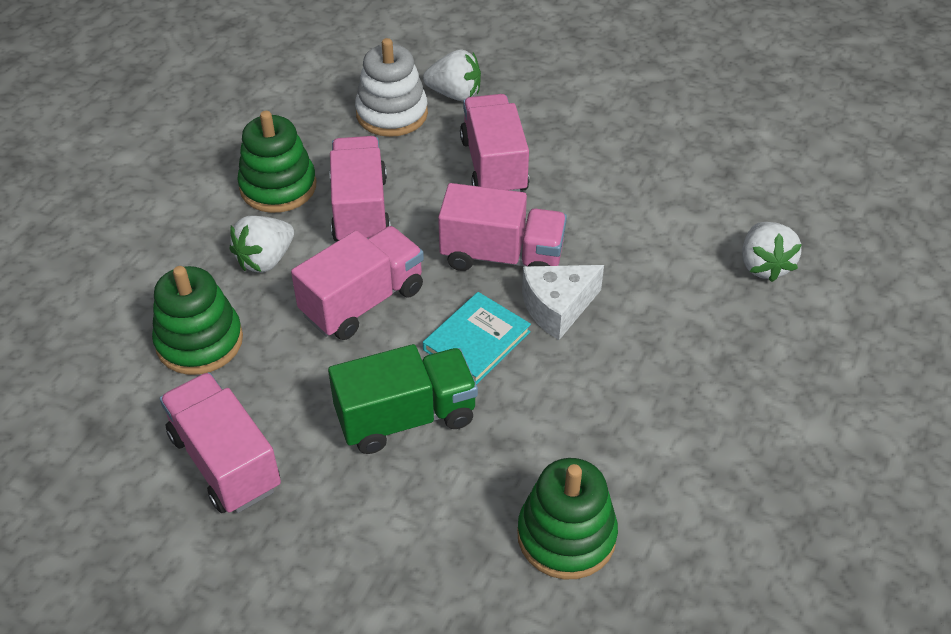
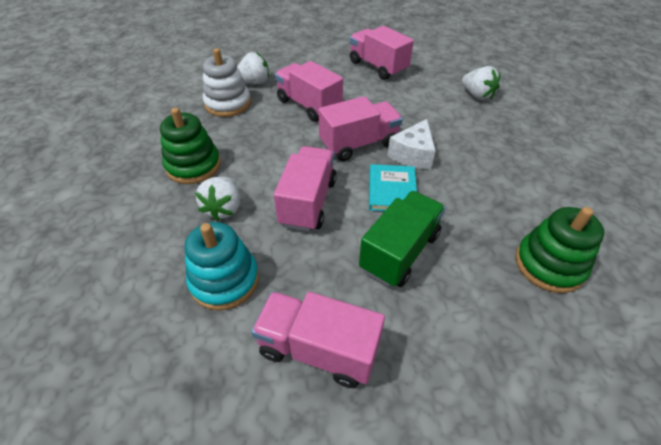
camera: 35 degrees left, 0 degrees up
green stacking toy [152,266,243,375] -> turquoise stacking toy [185,222,259,310]
pink truck [329,136,391,242] -> pink truck moved to [350,26,414,80]

